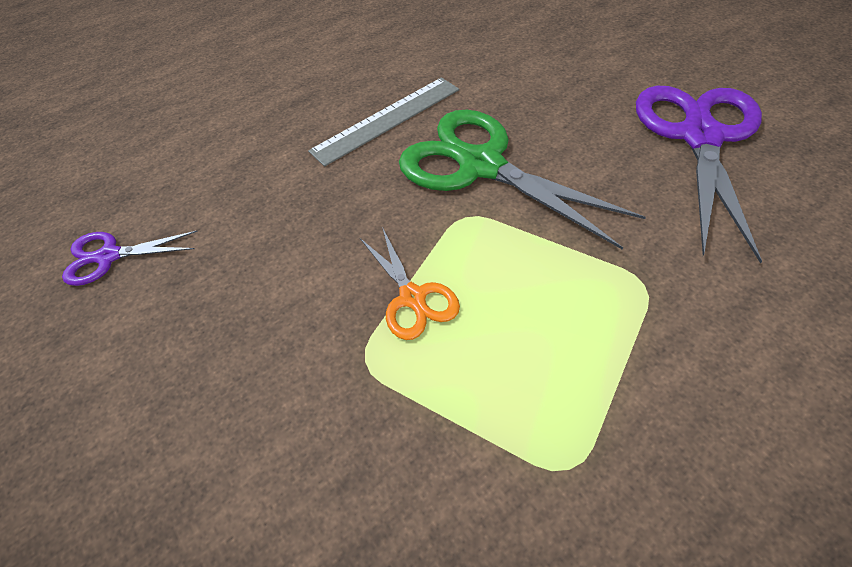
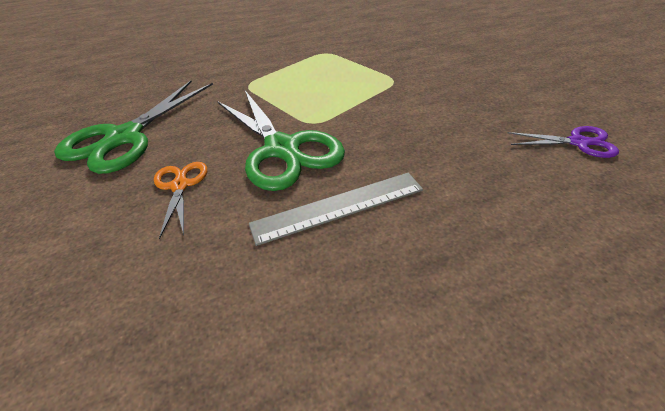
camera: 165 degrees left, 10 degrees down
orange scissors [360,227,460,340] -> orange scissors moved to [154,162,207,239]
purple scissors [636,86,762,264] -> green scissors [54,81,213,174]

